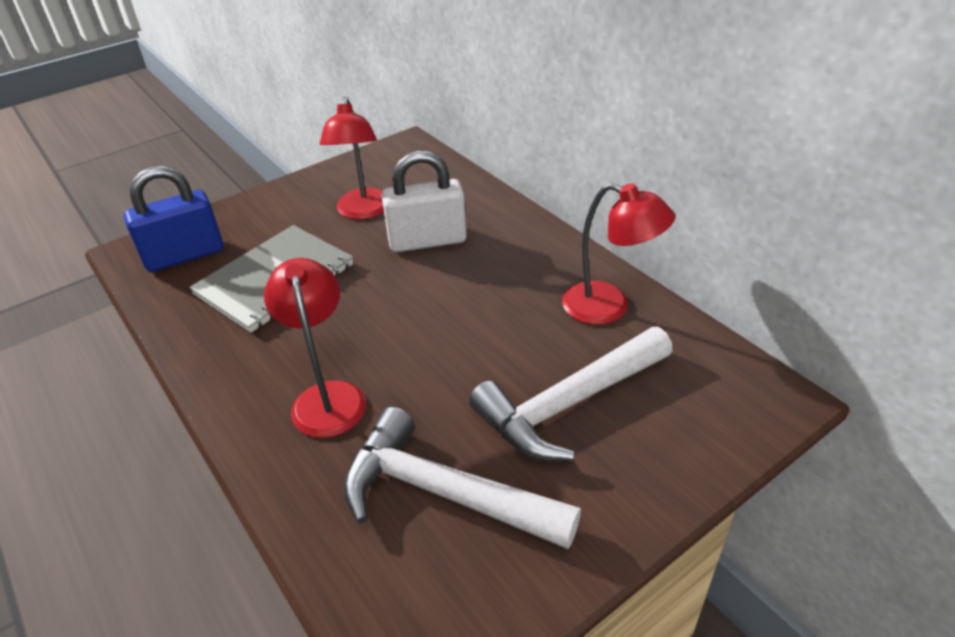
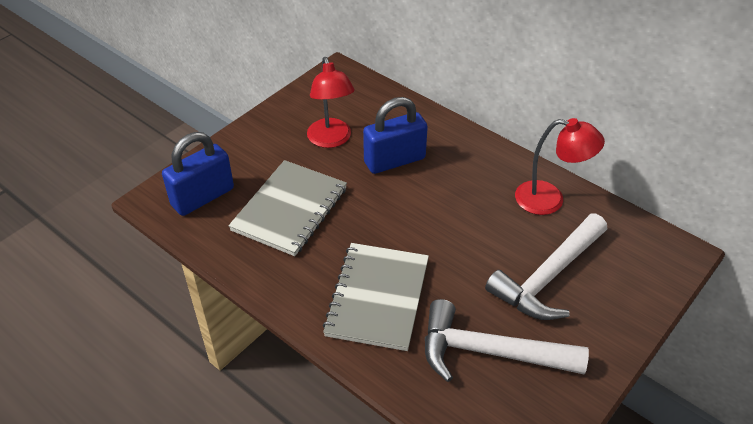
camera: 15 degrees left, 5 degrees up
red lamp [264,258,366,438] -> grey notebook [323,243,429,351]
white padlock [382,151,467,252] -> blue padlock [363,97,428,174]

